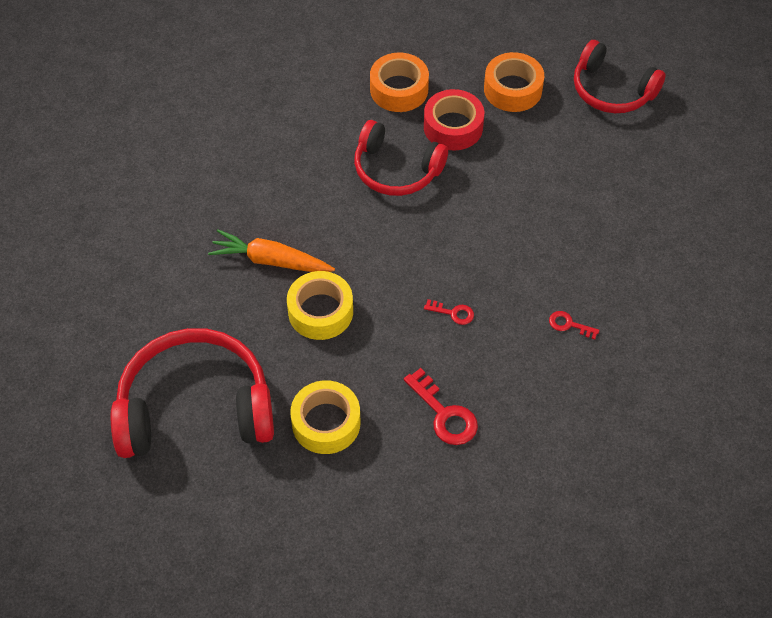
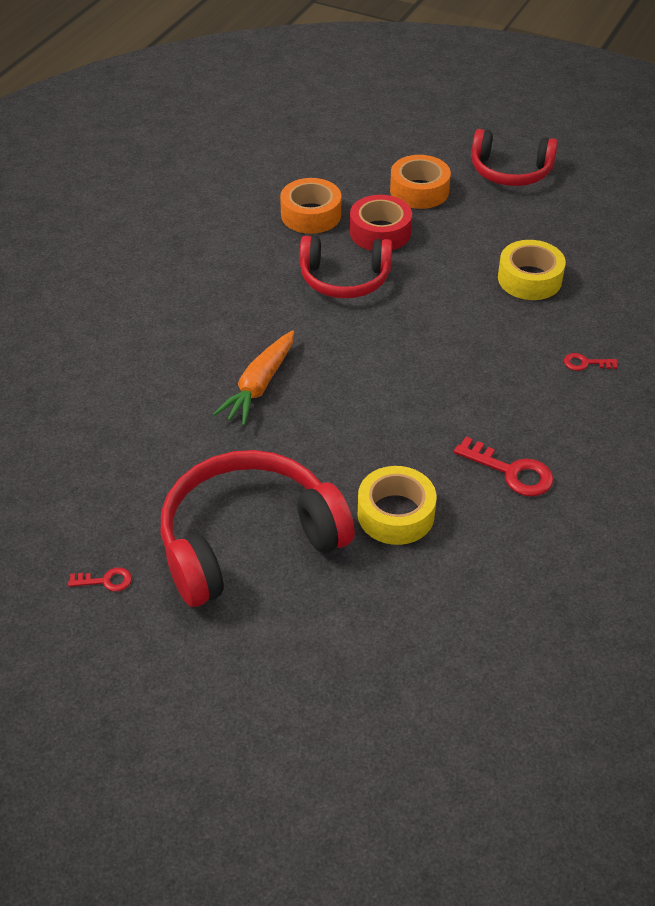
camera: 20 degrees left, 10 degrees down
orange carrot [208,230,335,272] -> orange carrot turned 60 degrees counterclockwise [213,330,294,426]
yellow tape [287,271,353,340] -> yellow tape moved to [498,240,566,300]
red key [424,299,474,325] -> red key moved to [68,567,132,592]

